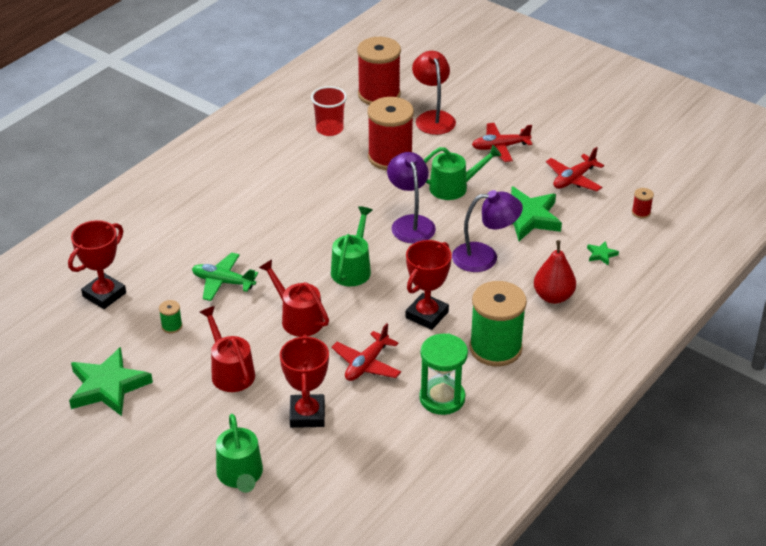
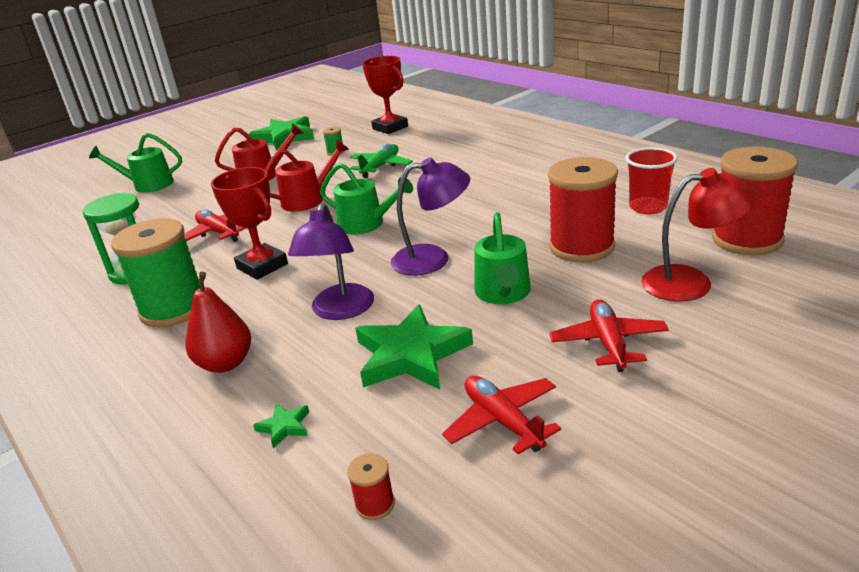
camera: 105 degrees right, 10 degrees down
red trophy [280,335,329,428] -> none

